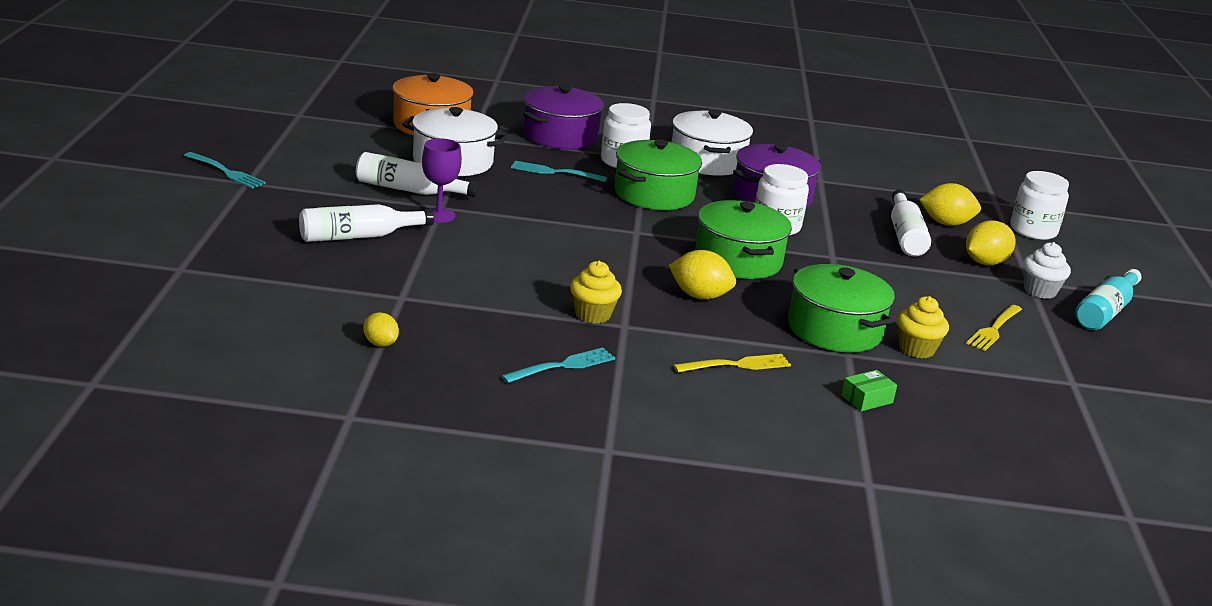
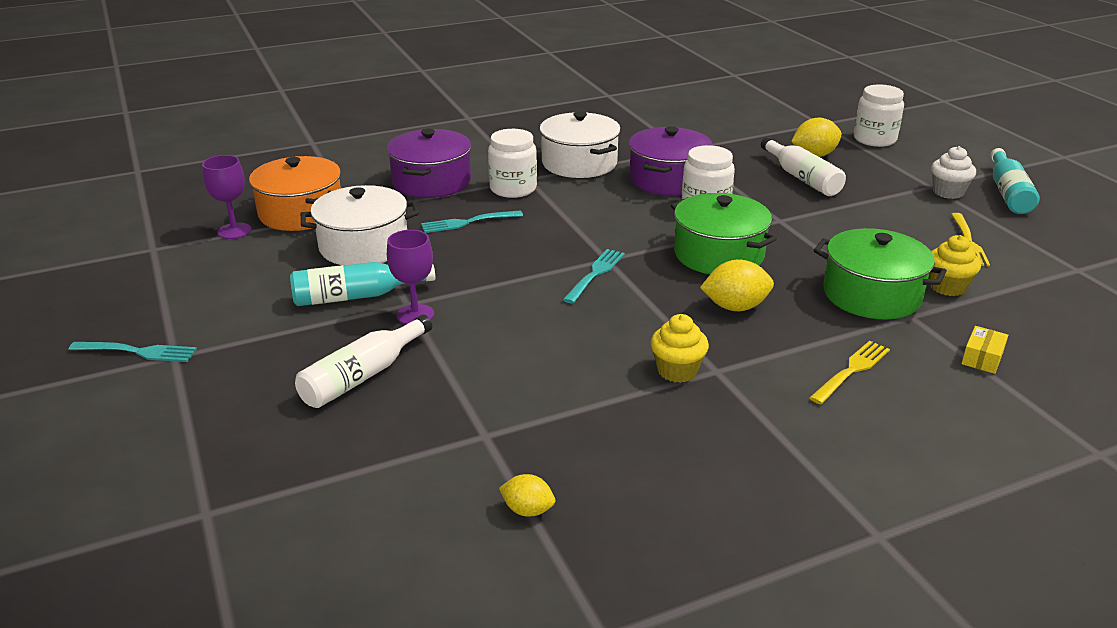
camera: 25 degrees left, 5 degrees up
white bottle [356,152,479,197] -> turquoise bottle [290,262,435,306]
turquoise fork [501,348,615,383] -> turquoise fork moved to [563,249,625,304]
green pot [614,140,702,210] -> none
green box [841,370,897,411] -> yellow box [961,326,1008,374]
yellow lemon [966,221,1015,265] -> none
none -> purple goblet [202,155,251,239]

